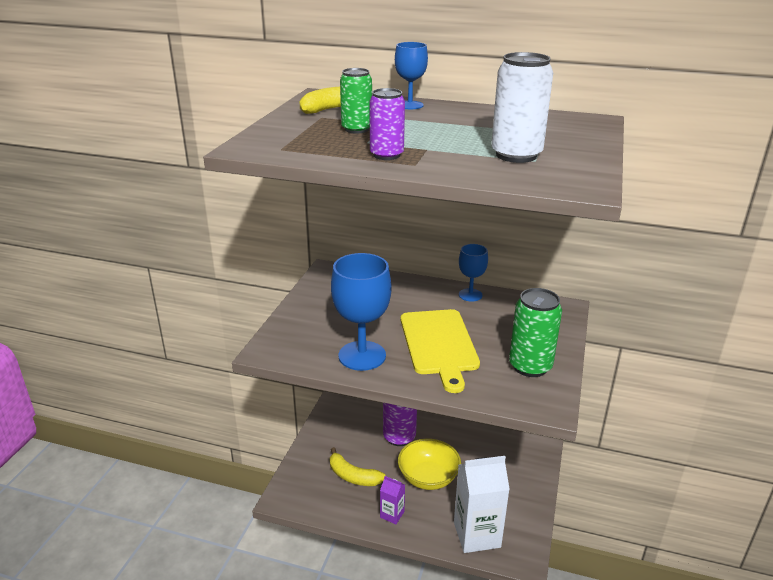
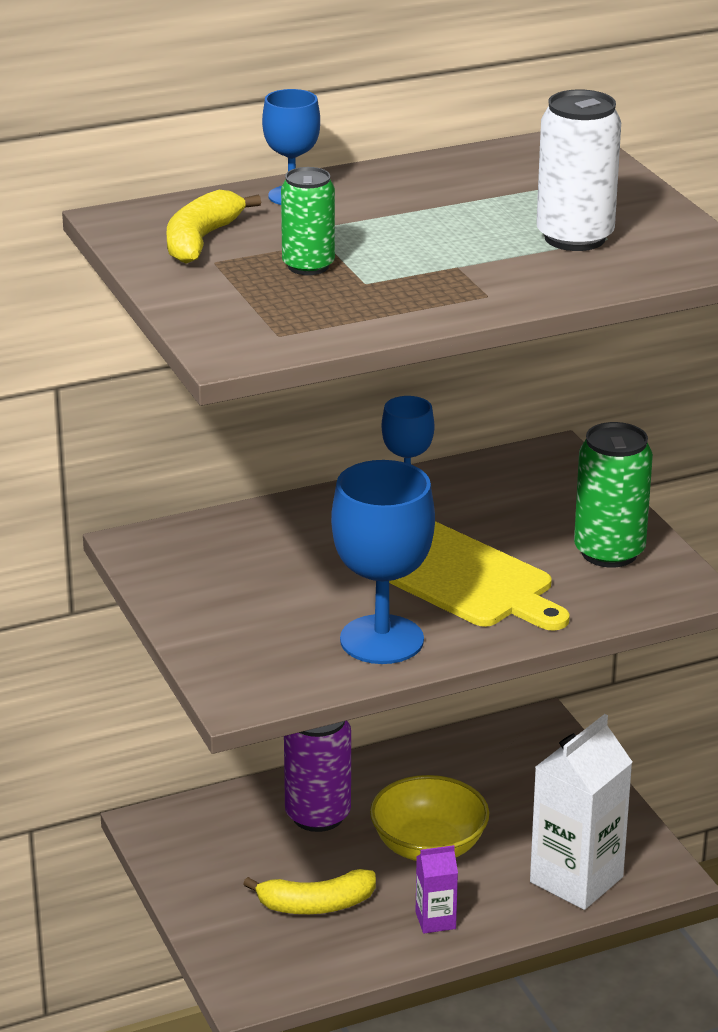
camera: 40 degrees left, 0 degrees up
purple can [369,88,405,160] -> none

